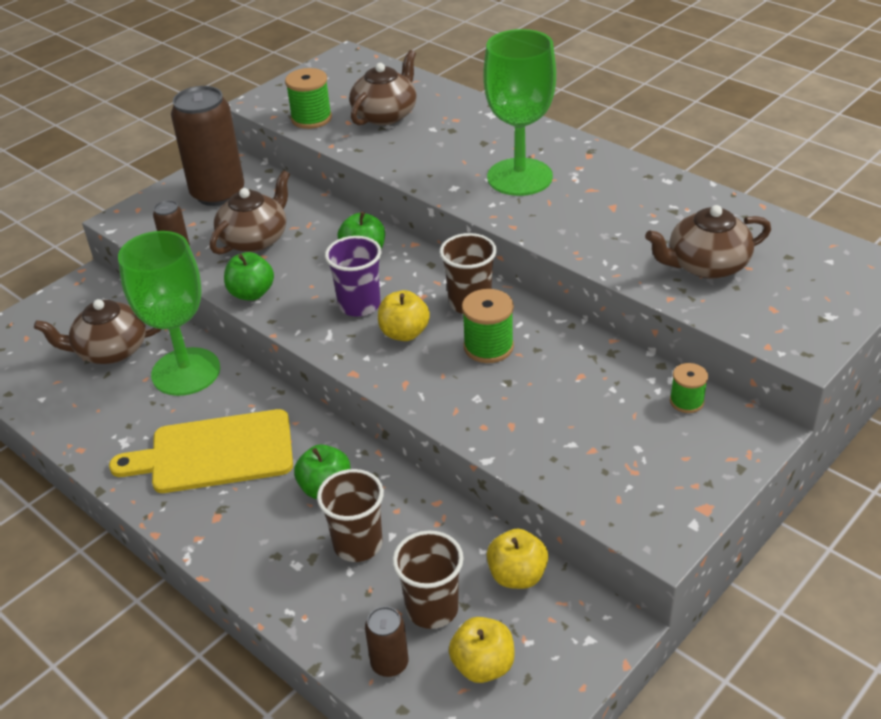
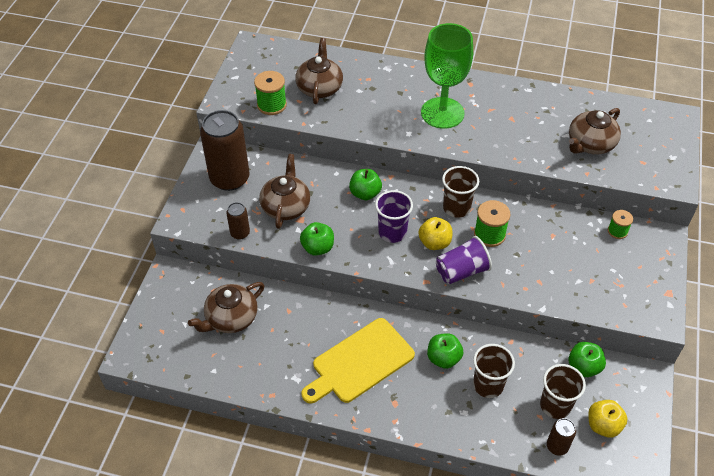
camera: 30 degrees left, 10 degrees up
green goblet [118,231,220,396] -> none
yellow apple [487,529,548,589] -> green apple [568,342,606,377]
none -> purple cup [436,236,492,284]

